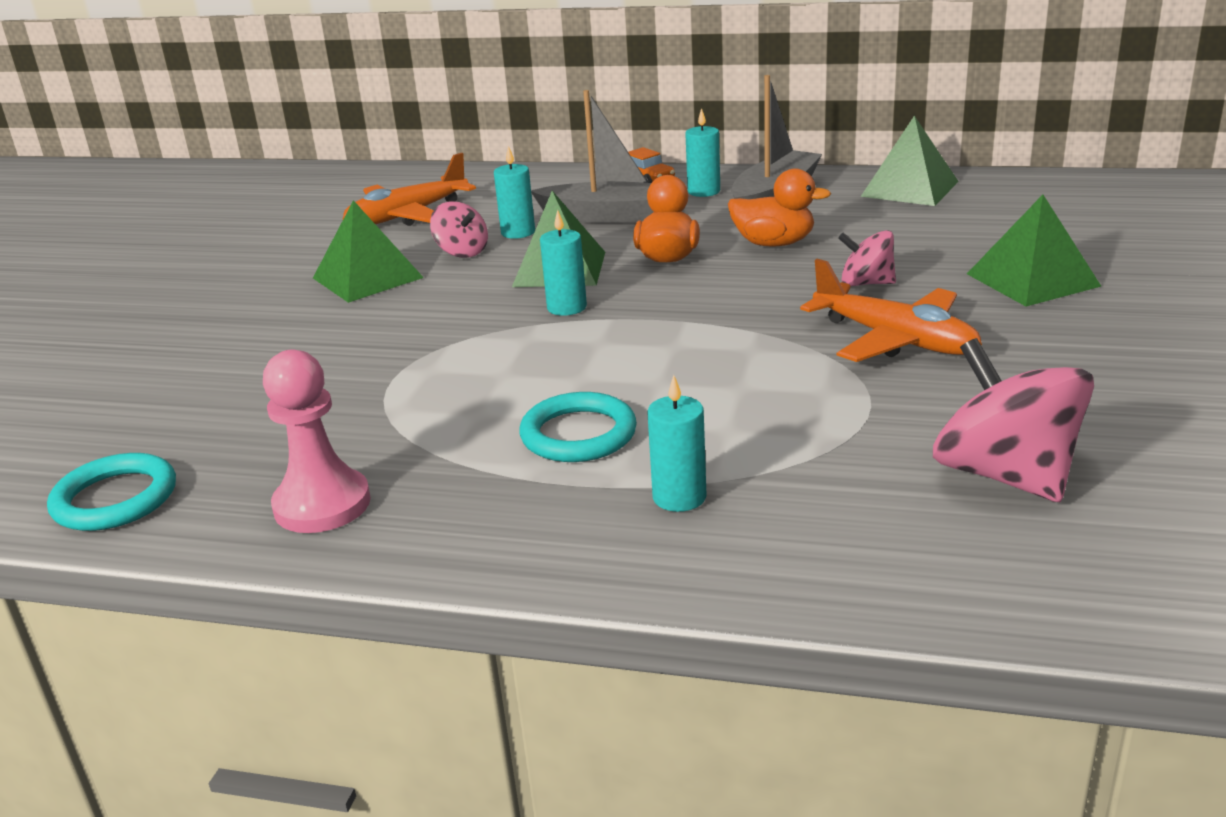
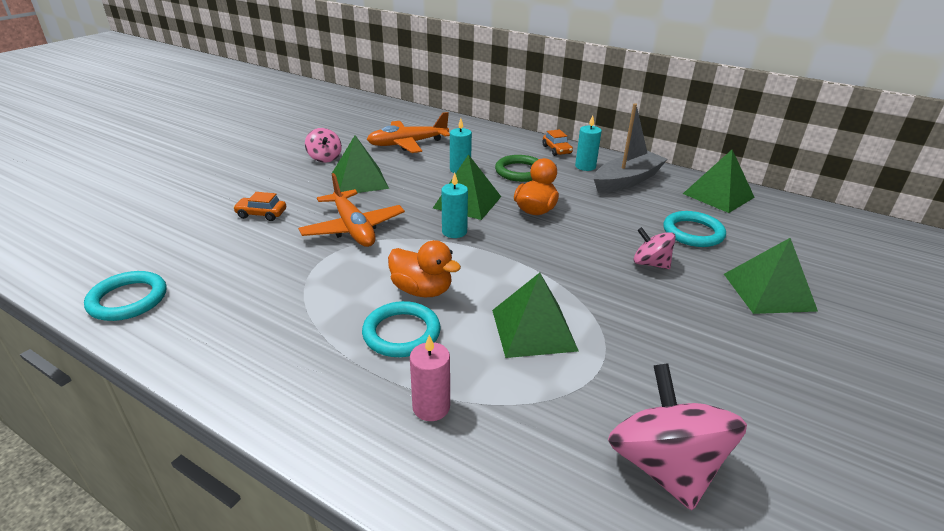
camera: 15 degrees right, 5 degrees up
pink pawn [263,349,371,533] -> none
pink spinning top [430,201,488,258] -> pink spinning top moved to [305,128,342,163]
grey boat [531,90,654,223] -> green ring [495,155,538,182]
turquoise candle [647,375,707,512] -> pink candle [410,335,450,421]
orange duck [728,168,831,246] -> orange duck moved to [388,240,461,297]
orange plane [800,259,982,362] -> orange plane moved to [298,173,405,247]
none -> orange car [233,192,286,221]
none -> green pyramid [492,273,579,358]
none -> turquoise ring [663,211,726,247]

